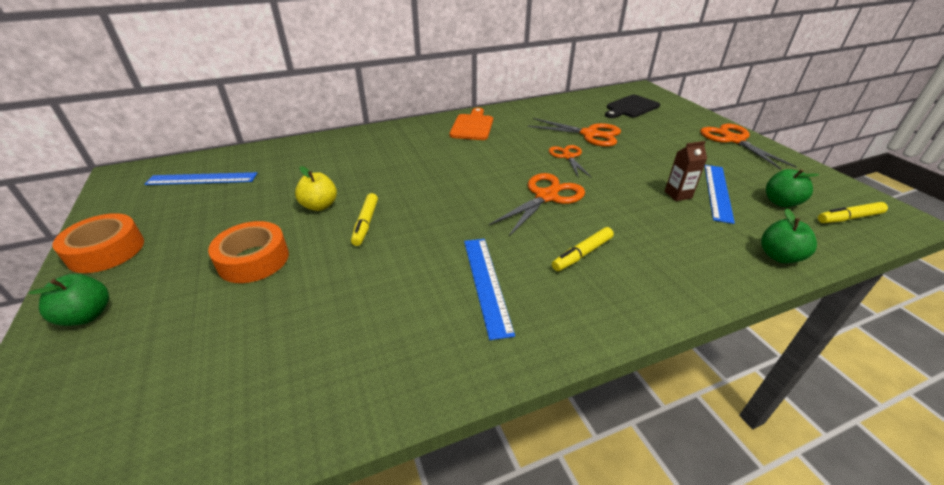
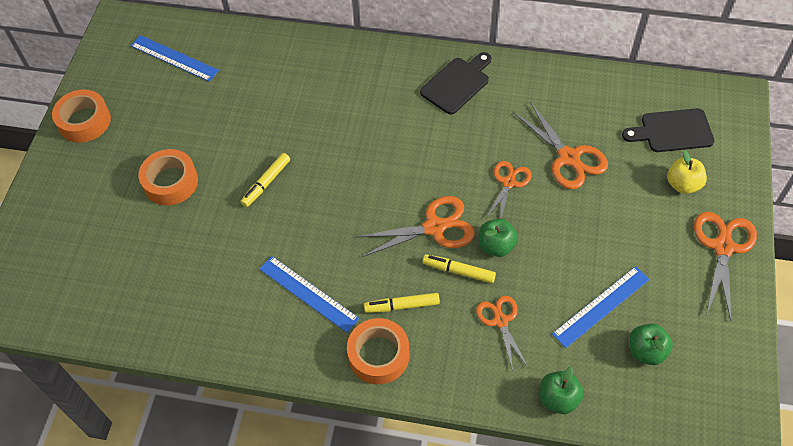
camera: 35 degrees right, 20 degrees up
green apple [29,274,109,326] -> green apple moved to [479,219,518,257]
yellow apple [295,166,337,211] -> yellow apple moved to [667,150,707,194]
orange cutting board [450,108,493,140] -> black cutting board [420,52,491,115]
blue ruler [464,239,515,340] -> blue ruler turned 75 degrees counterclockwise [259,256,359,332]
brown carton [665,141,707,201] -> none
yellow marker [818,202,888,223] -> yellow marker moved to [422,254,496,283]
none -> orange tape [347,318,409,384]
none -> orange scissors [476,296,528,371]

